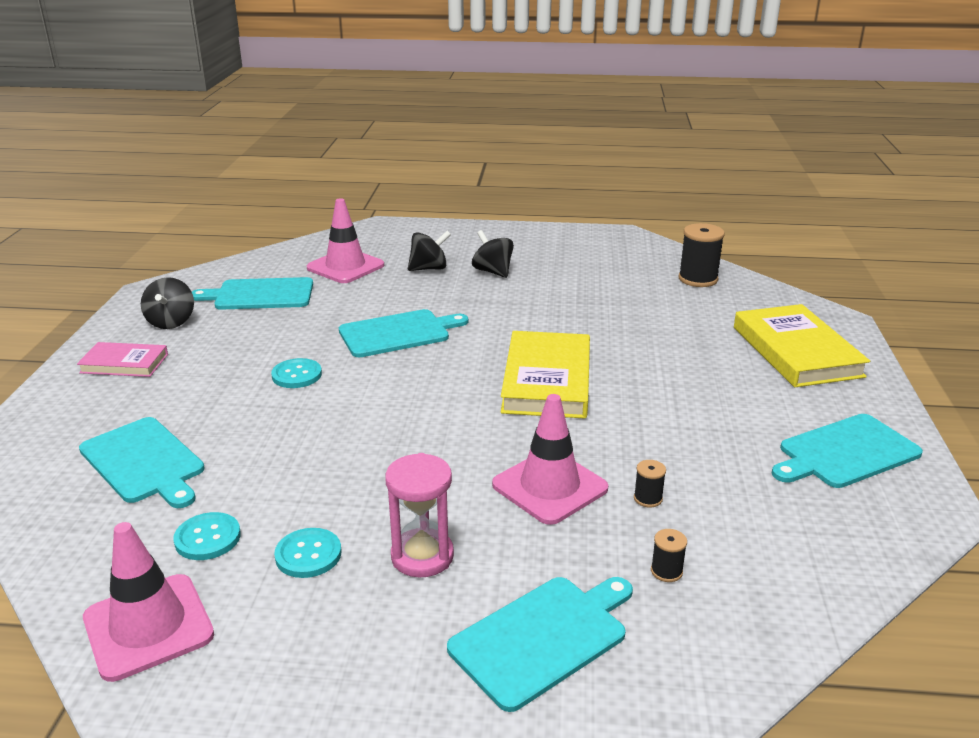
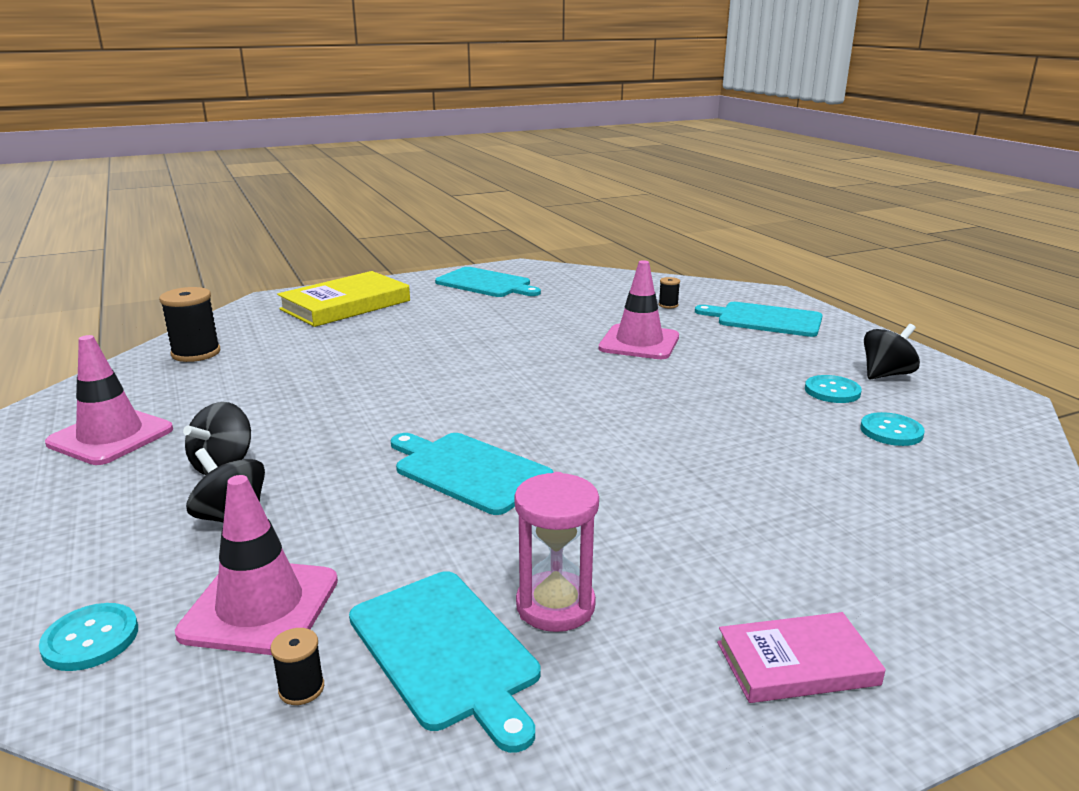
camera: 120 degrees left, 5 degrees down
pink book [77,342,168,377] -> pink book turned 75 degrees counterclockwise [717,612,886,703]
turquoise cutting board [79,417,204,508] -> none
pink traffic cone [83,522,214,682] -> pink traffic cone moved to [45,335,173,465]
black spinning top [141,277,194,329] -> black spinning top moved to [864,324,920,380]
turquoise button [271,358,322,388] -> turquoise button moved to [39,603,138,671]
pink hourglass [385,453,454,578] -> pink hourglass moved to [515,472,599,632]
yellow book [501,331,590,418] -> none
black spool [634,460,666,507] -> black spool moved to [271,628,324,705]

